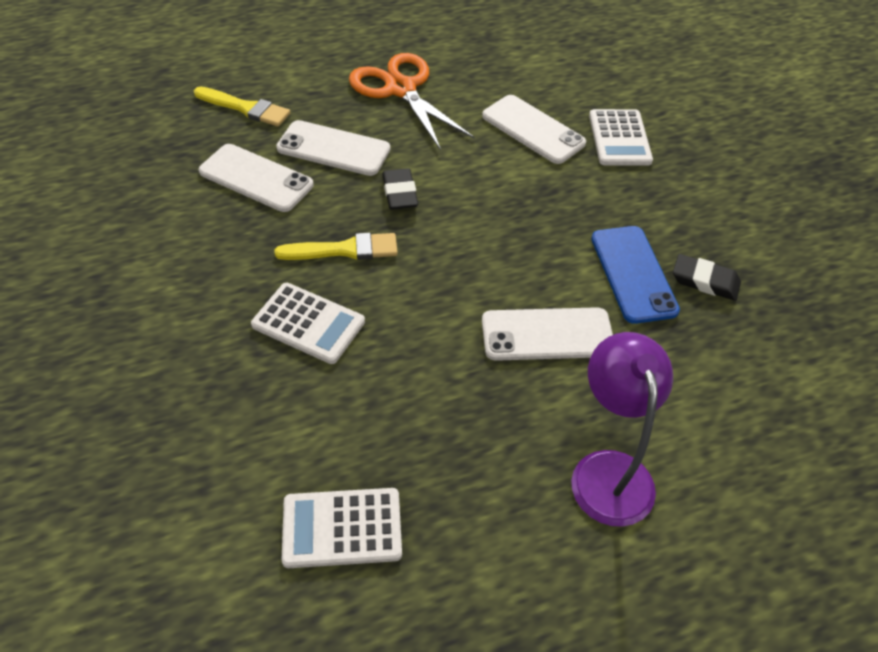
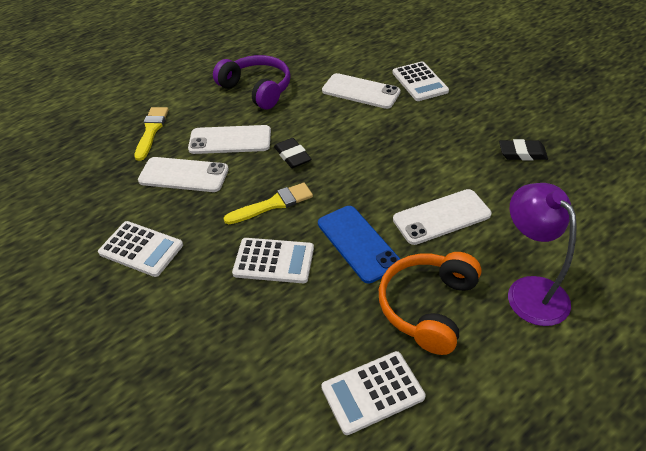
camera: 15 degrees left, 5 degrees down
yellow brush [194,87,291,126] -> yellow brush turned 90 degrees counterclockwise [134,107,169,161]
orange scissors [349,53,474,150] -> purple headphones [213,55,291,110]
blue phone [591,226,680,324] -> blue phone moved to [318,206,400,283]
none -> white calculator [98,221,183,277]
none -> orange headphones [379,252,481,355]

